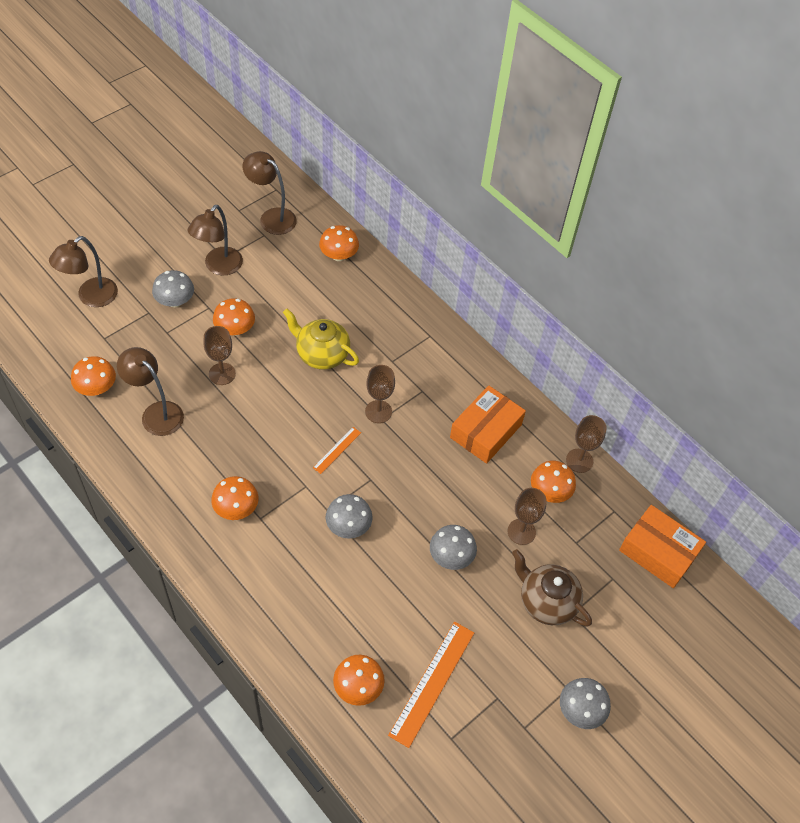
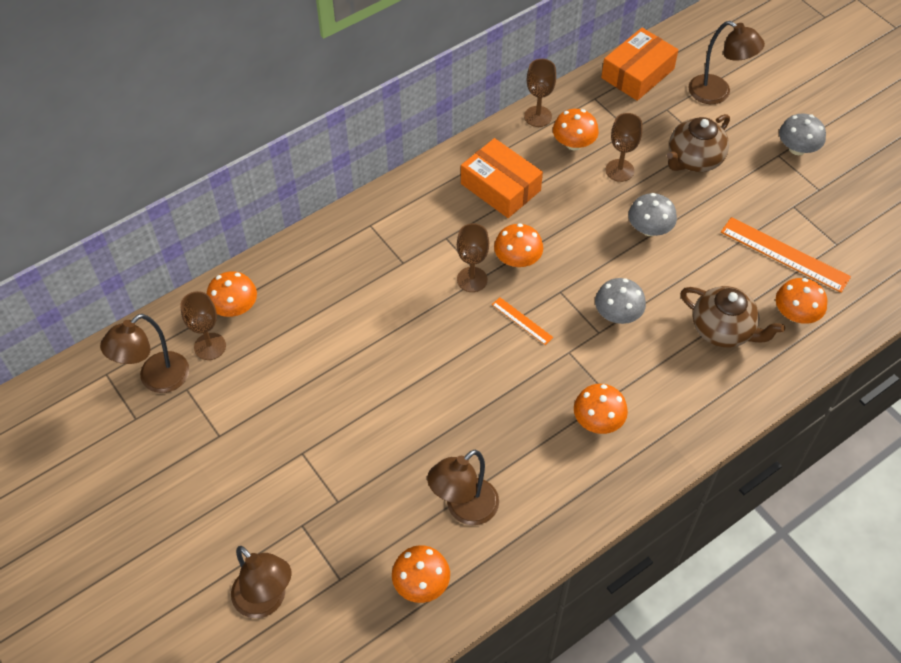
camera: 80 degrees left, 0 degrees up
grey mushroom [152,270,194,307] -> none
brown lamp [188,205,243,275] -> brown lamp moved to [688,21,765,104]
brown goblet [203,326,236,385] -> brown goblet moved to [180,291,226,360]
orange mushroom [213,298,255,336] -> orange mushroom moved to [494,223,543,267]
yellow teapot [283,308,359,370] -> none
none -> brown teapot [681,286,785,348]

